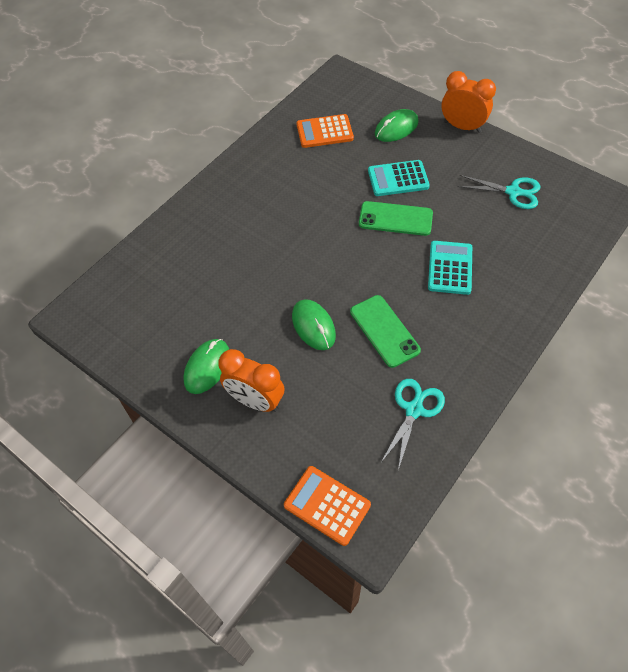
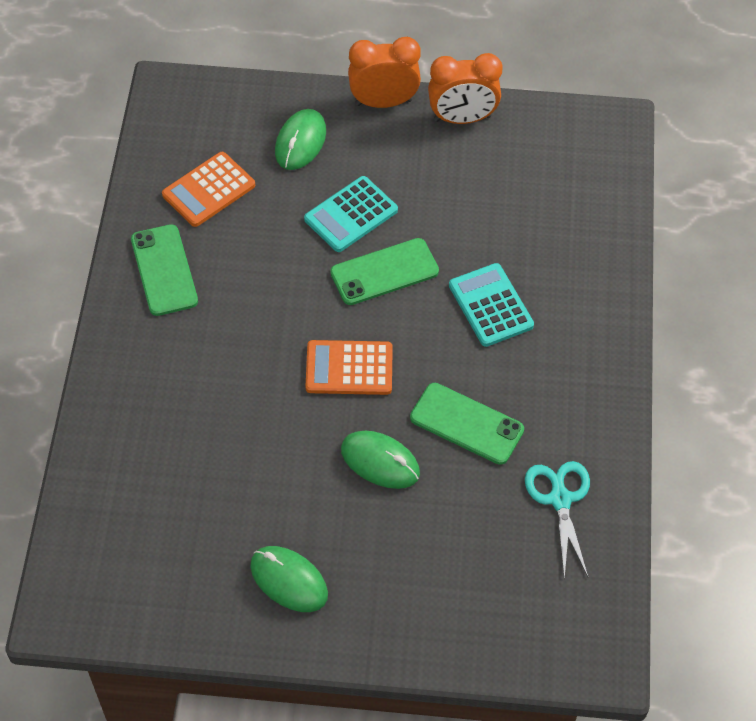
camera: 35 degrees left, 0 degrees up
green mouse [183,339,229,394] -> green mouse turned 45 degrees counterclockwise [250,546,328,612]
orange clock [218,349,285,412] -> orange clock moved to [428,53,503,124]
orange calculator [284,466,371,546] -> orange calculator moved to [306,340,393,395]
turquoise scissors [457,175,541,209] -> none
none -> green phone [131,224,198,316]

